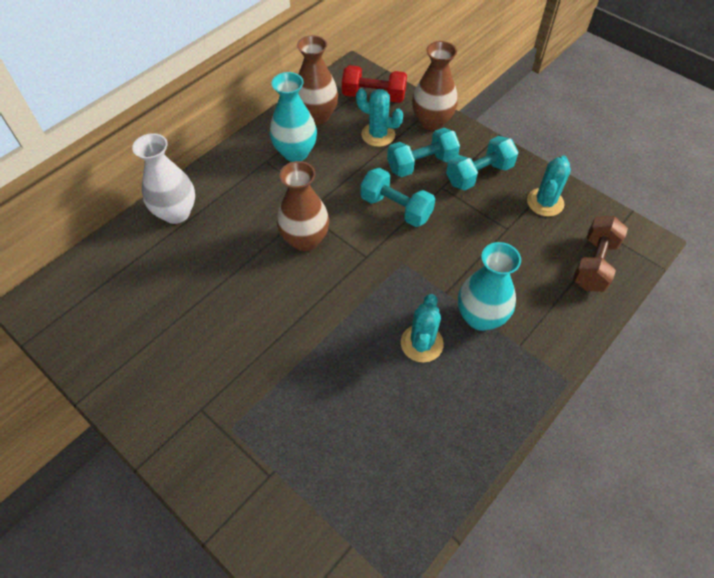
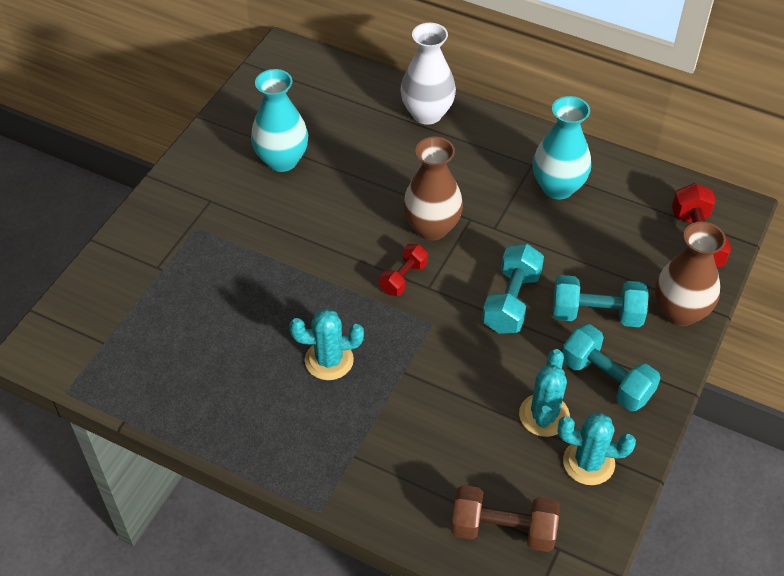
camera: 75 degrees right, 5 degrees down
brown vase [297,35,338,125] -> none
turquoise cactus [356,88,403,147] -> turquoise cactus moved to [519,349,570,437]
turquoise dumbbell [387,128,460,177] -> turquoise dumbbell turned 45 degrees counterclockwise [553,275,649,327]
turquoise vase [458,242,521,331] -> turquoise vase moved to [251,69,308,172]
none -> red dumbbell [380,244,428,296]

